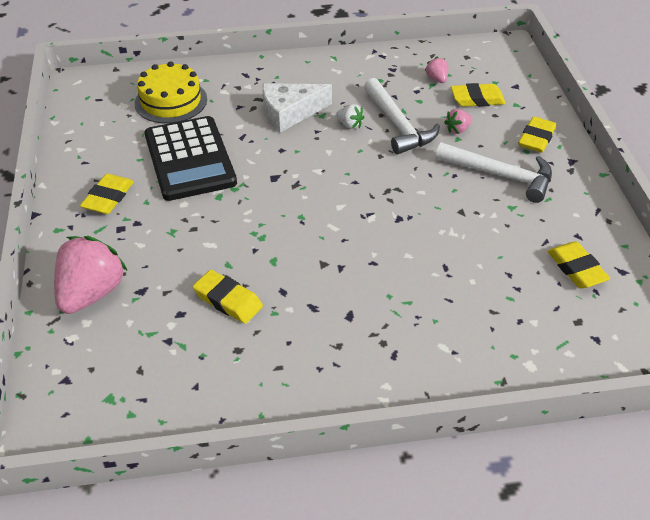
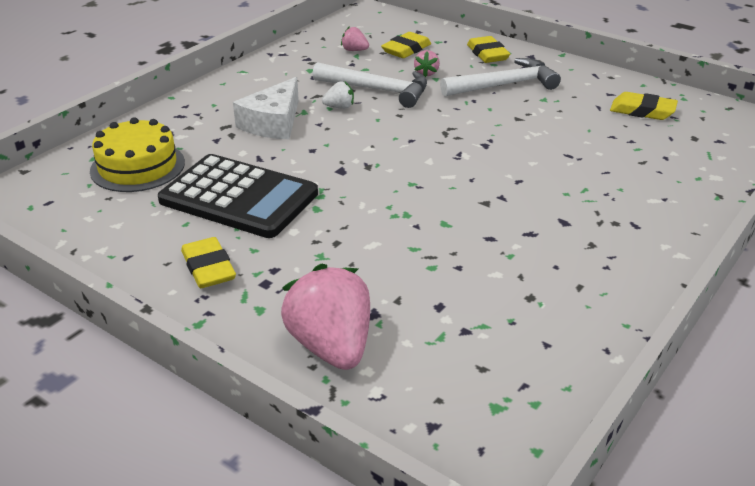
camera: 45 degrees left, 10 degrees down
yellow eraser [193,270,263,324] -> none

